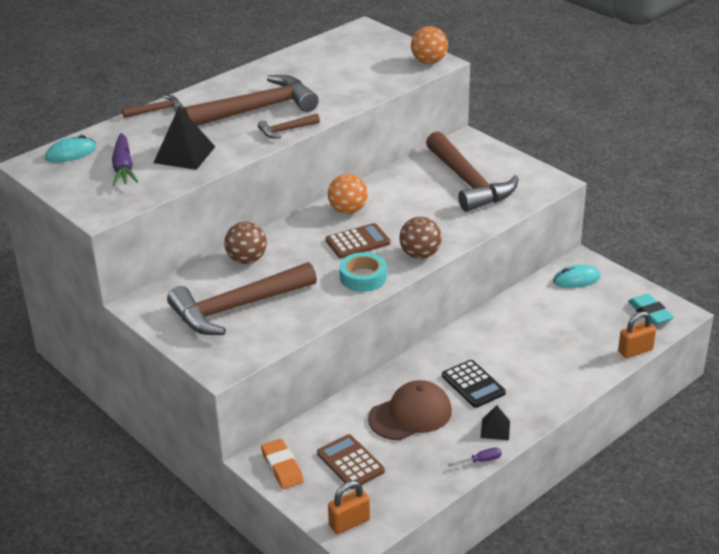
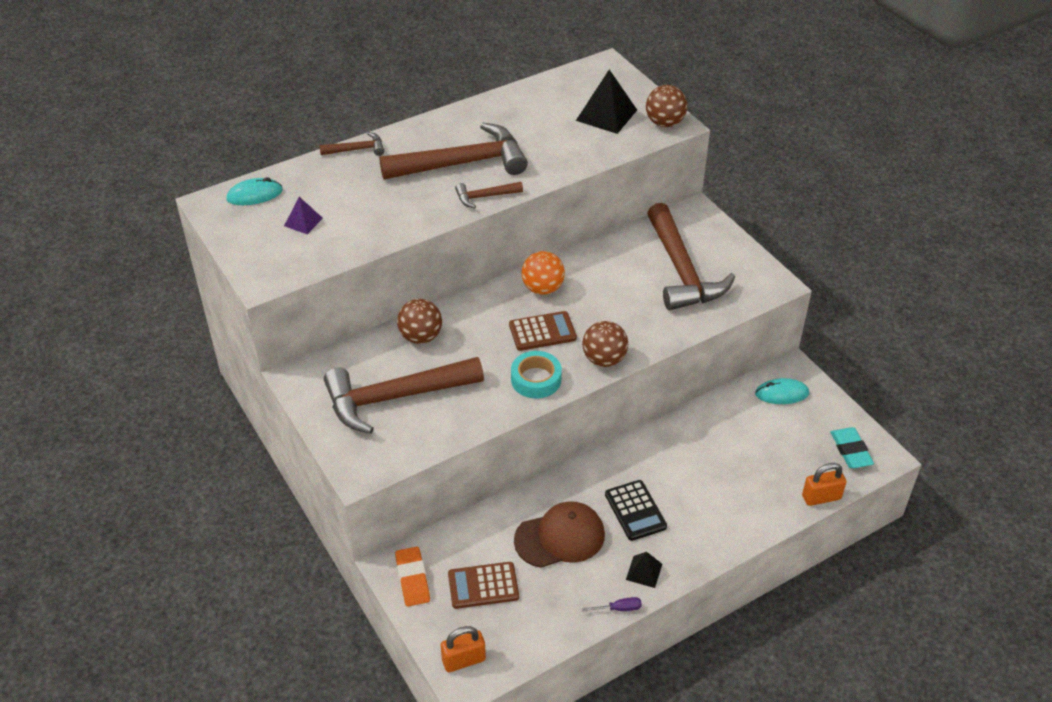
camera: 10 degrees right, 10 degrees up
purple carrot [112,133,138,186] -> purple pyramid [284,197,323,234]
black pyramid [153,107,215,170] -> black pyramid moved to [576,69,637,134]
brown calculator [317,434,385,489] -> brown calculator turned 75 degrees counterclockwise [448,562,519,609]
orange ball [411,26,448,64] -> brown ball [646,85,687,127]

